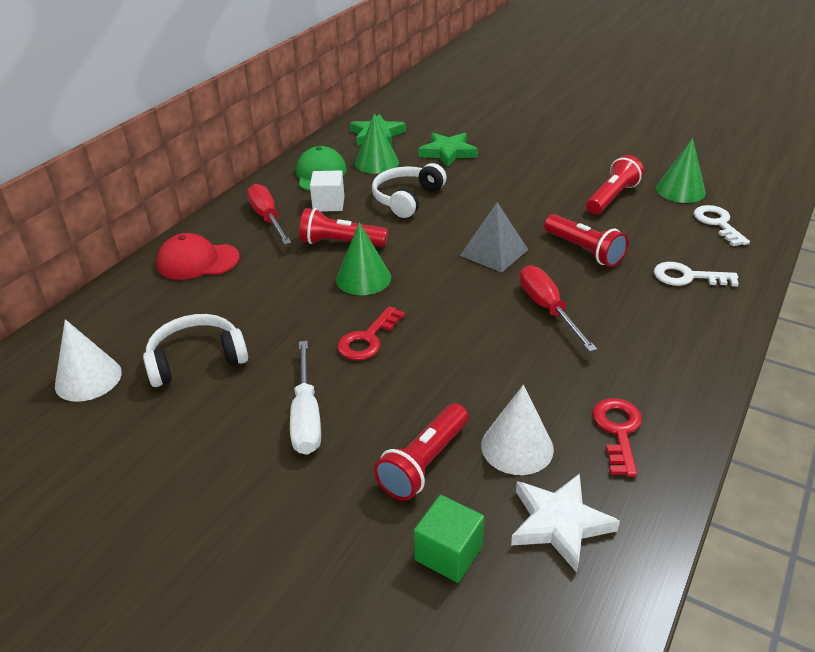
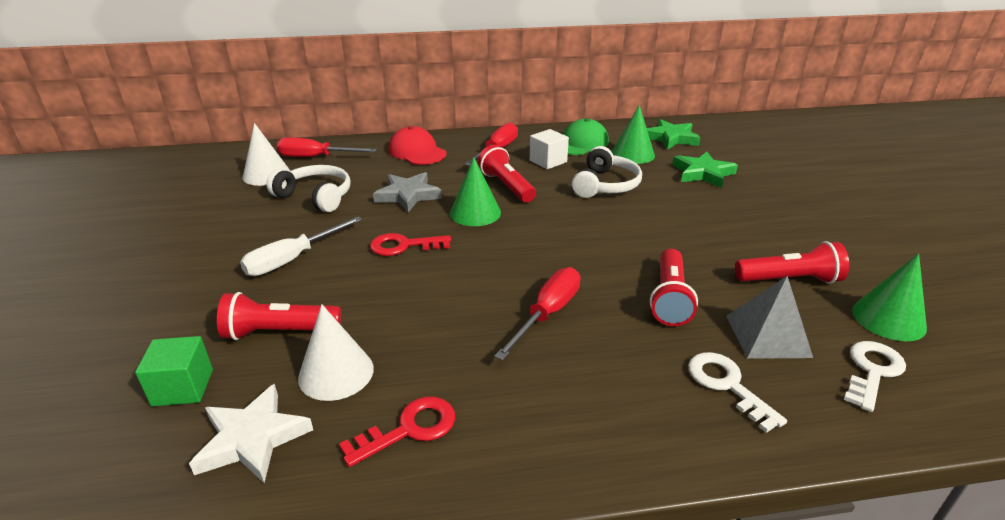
camera: 50 degrees right, 5 degrees down
white headphones [372,163,447,218] -> white headphones turned 120 degrees clockwise [572,146,642,198]
grey pyramid [460,203,529,273] -> grey pyramid moved to [726,276,813,359]
none -> red screwdriver [277,138,377,157]
none -> grey star [373,172,442,213]

